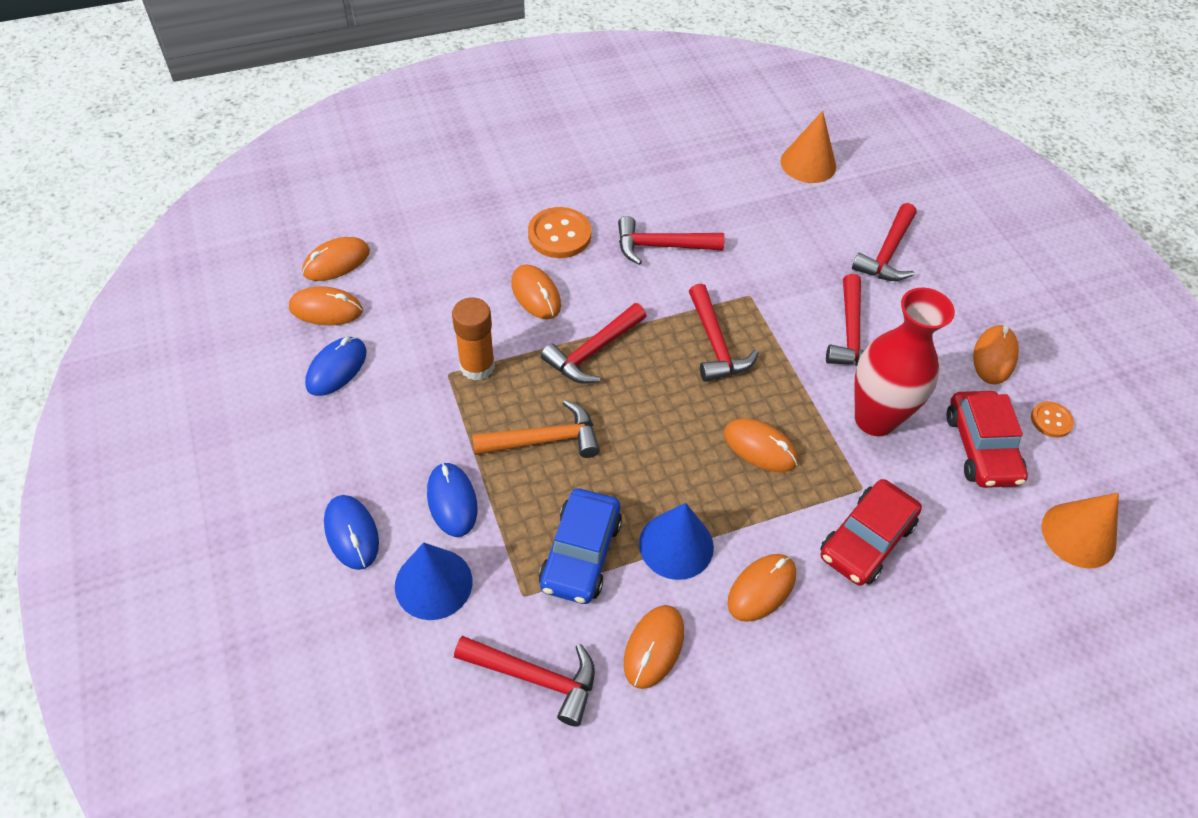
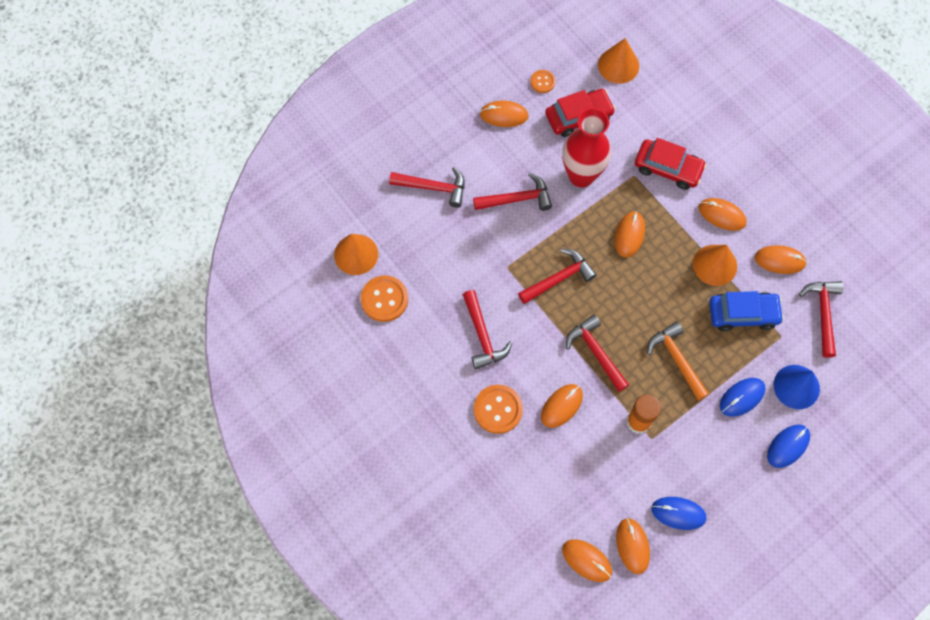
camera: 105 degrees left, 15 degrees up
red hammer [541,303,646,384] -> red hammer turned 150 degrees counterclockwise [566,315,629,392]
blue cone [639,503,714,580] -> orange cone [693,245,737,286]
none -> orange button [361,275,408,322]

